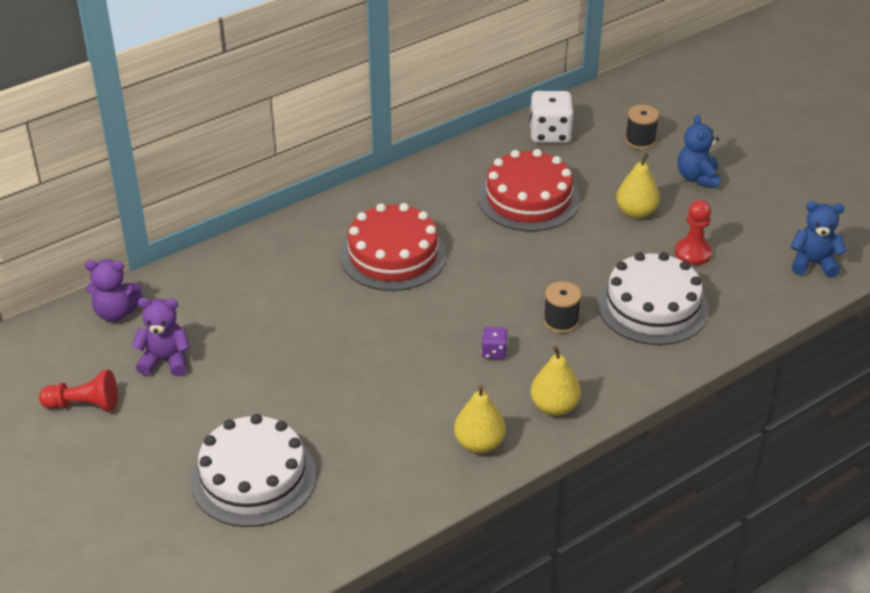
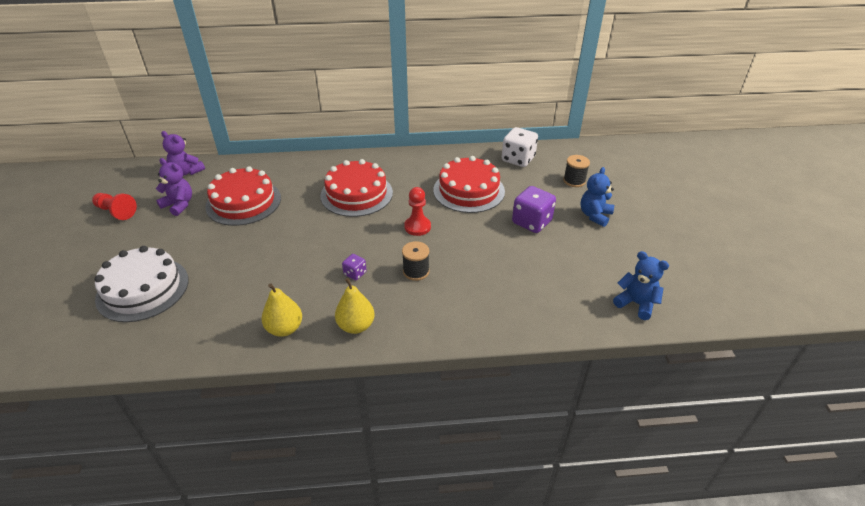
camera: 30 degrees right, 0 degrees up
white cake [597,252,709,345] -> none
yellow pear [616,153,660,218] -> purple dice [512,186,556,233]
red pawn [675,200,712,265] -> red pawn moved to [404,187,431,236]
none -> red cake [205,166,281,226]

